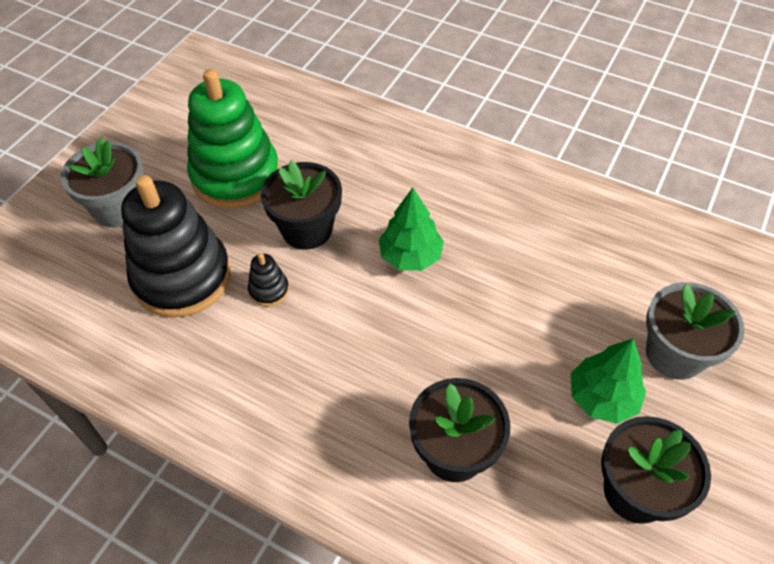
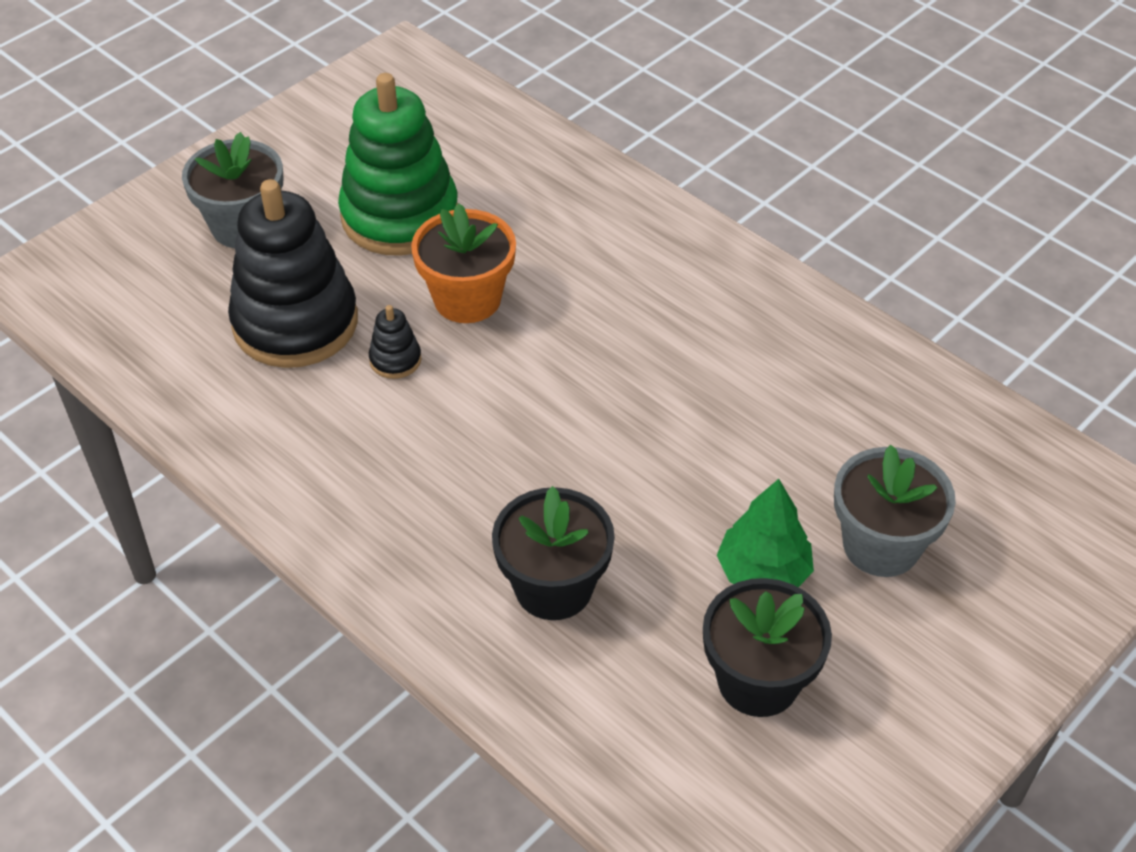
camera: 15 degrees right, 5 degrees down
black flower pot [261,161,342,250] -> orange flower pot [411,203,516,323]
green tree [379,188,444,271] -> none

